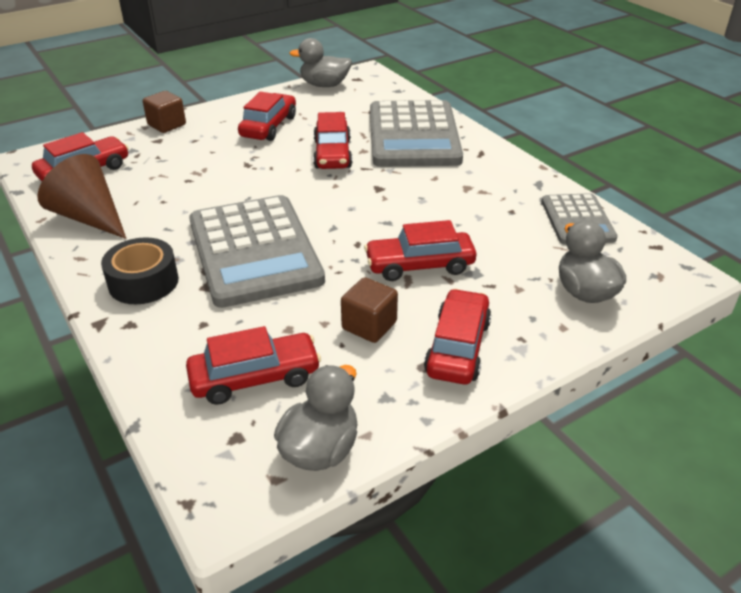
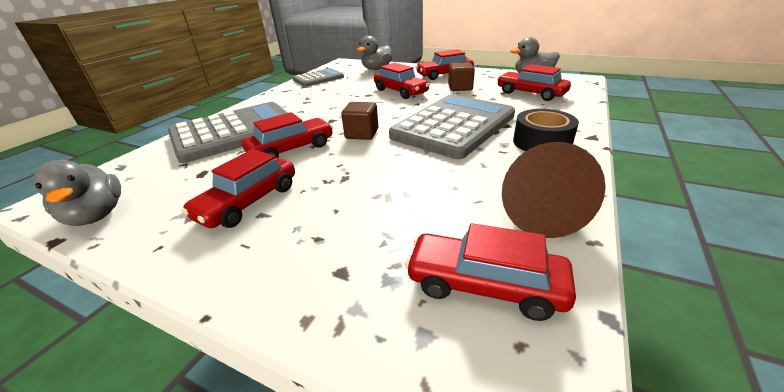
camera: 120 degrees left, 5 degrees down
brown cube [143,91,186,133] -> brown cube moved to [341,102,378,140]
red car [238,92,296,141] -> red car turned 45 degrees counterclockwise [181,149,295,228]

